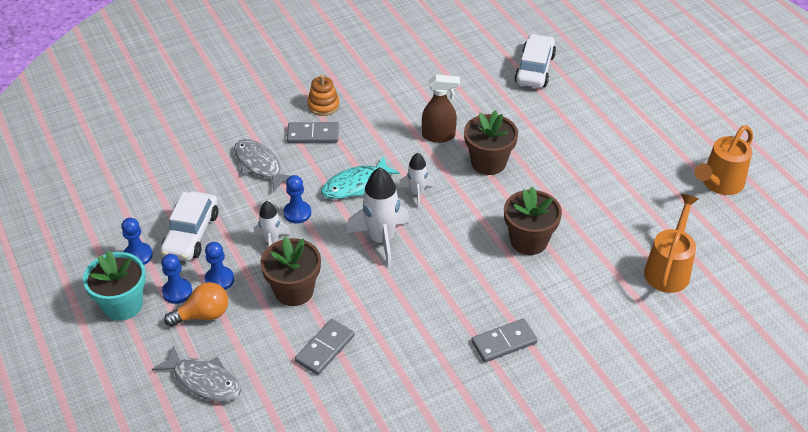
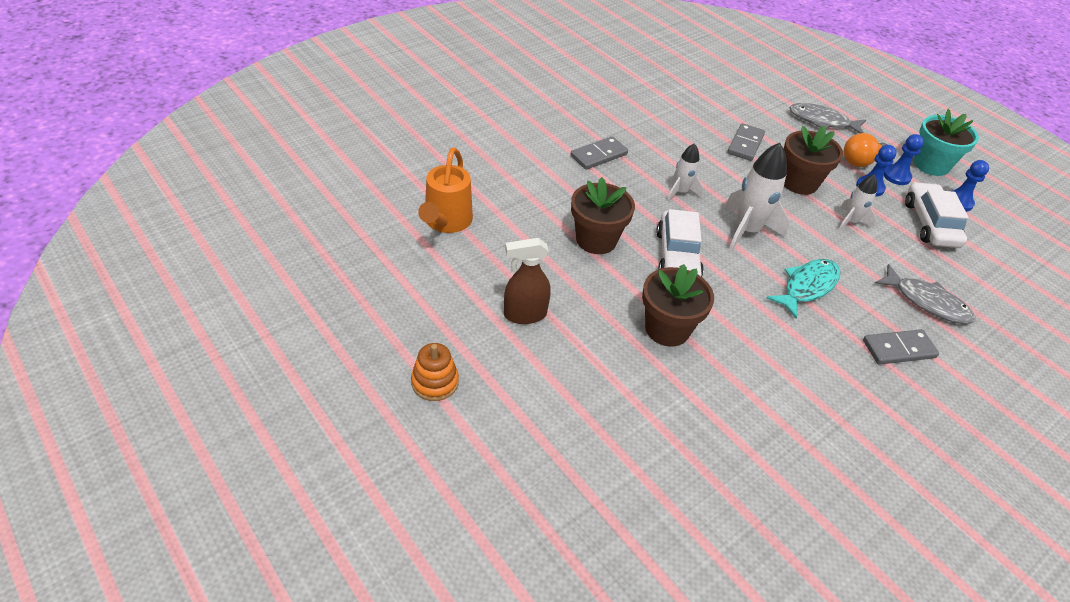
camera: 165 degrees right, 0 degrees up
blue pawn [283,175,311,223] -> none
orange stacking toy [308,75,340,116] -> orange stacking toy moved to [411,343,459,401]
white rocket [398,153,435,209] -> white rocket moved to [667,143,703,201]
brown spray bottle [422,75,460,143] -> brown spray bottle moved to [504,238,551,324]
white car [515,34,556,88] -> white car moved to [656,209,704,277]
orange watering can [694,125,753,195] -> none

